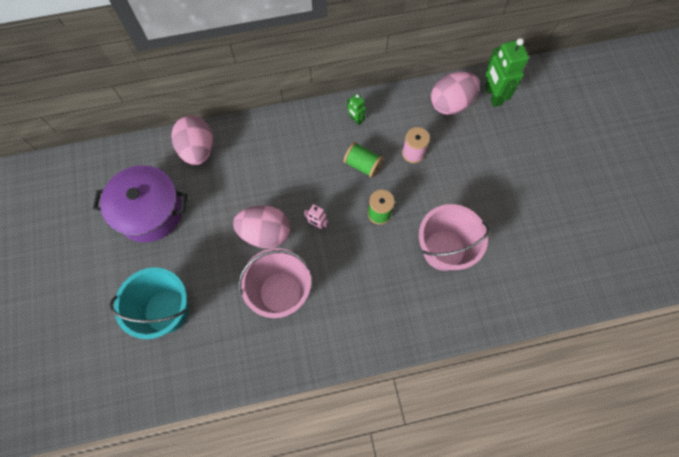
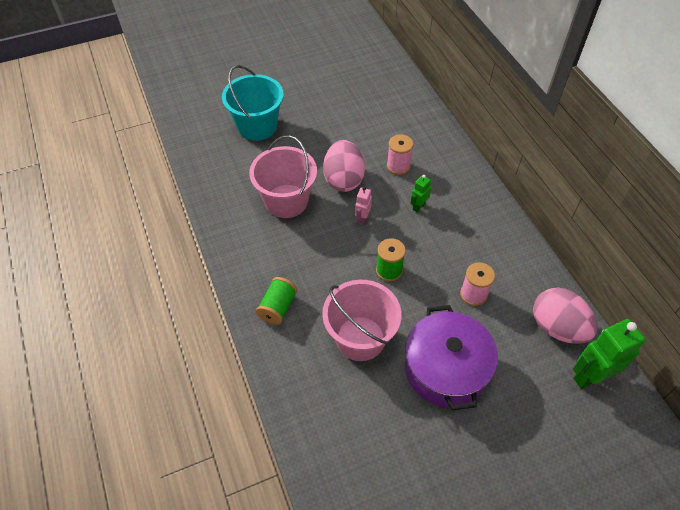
camera: 80 degrees right, 15 degrees down
purple pot [93,165,187,242] -> purple pot moved to [405,305,498,410]
pink egg [171,115,213,165] -> none
green spool [343,142,383,178] -> green spool moved to [256,277,297,325]
green robot [347,94,366,125] -> green robot moved to [410,175,431,212]
none -> pink spool [387,134,413,175]

